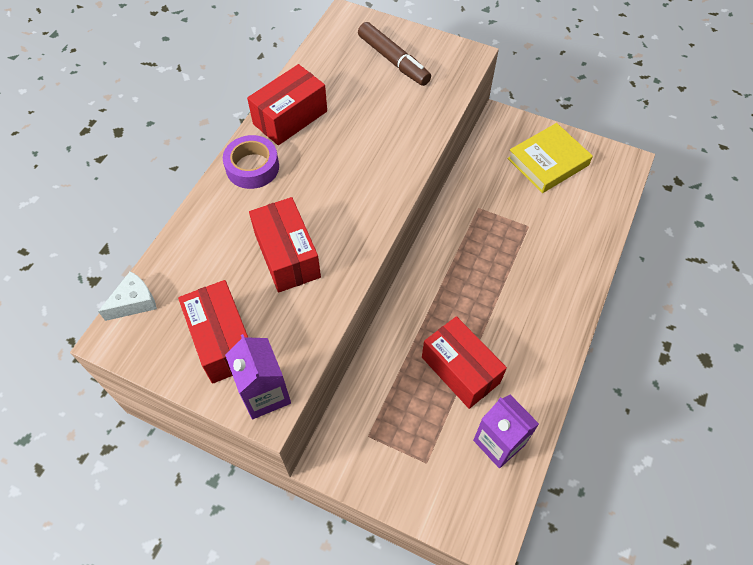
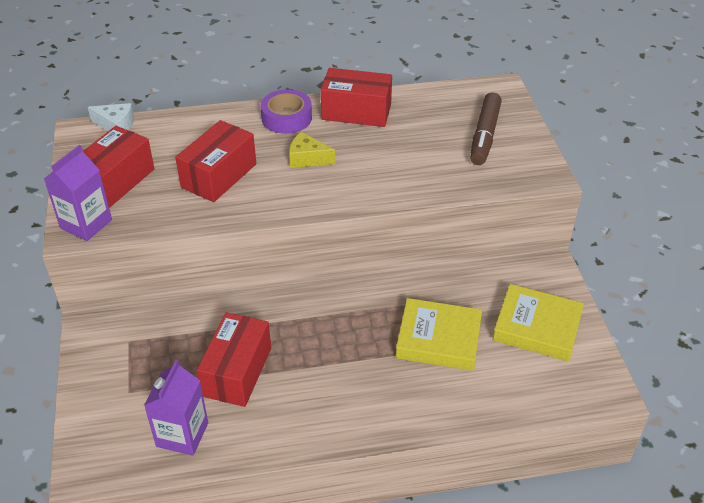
camera: 55 degrees right, 15 degrees down
none -> yellow cheese [289,132,335,168]
none -> yellow book [396,298,482,371]

